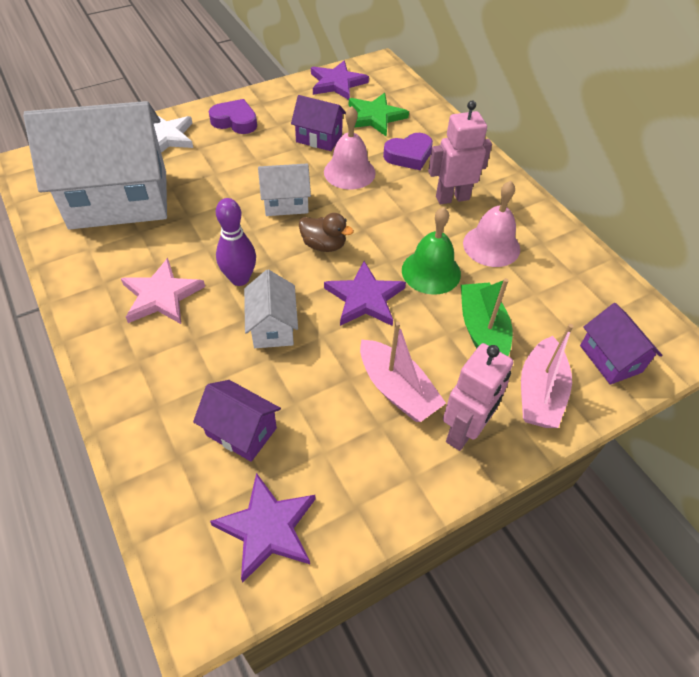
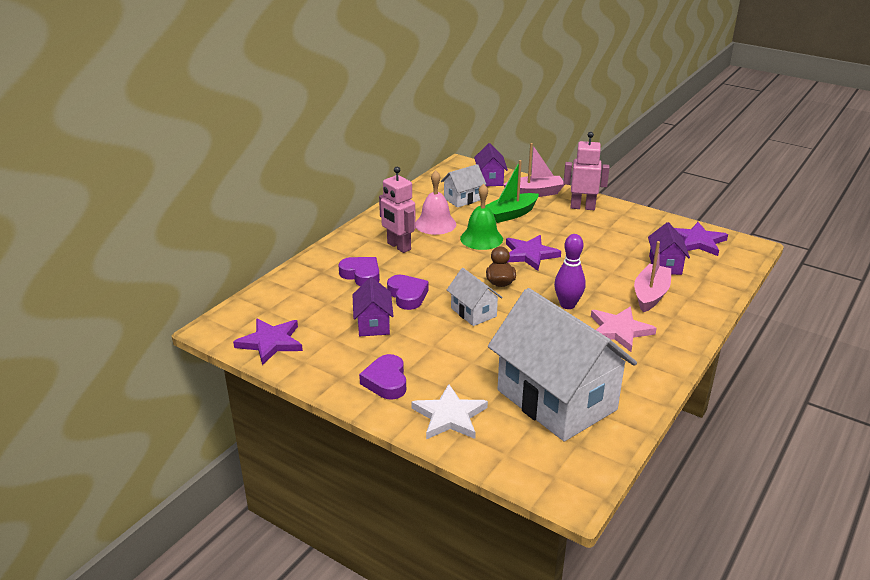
camera: 115 degrees left, 20 degrees down
white house [244,269,298,348] -> white house moved to [441,164,486,208]
pink bell [324,106,376,190] -> purple heart [387,275,429,310]
green star [349,93,409,136] -> none
pink boat [360,322,446,422] -> pink boat moved to [634,241,671,312]
purple house [580,303,662,385] -> purple house turned 45 degrees counterclockwise [474,143,508,186]

